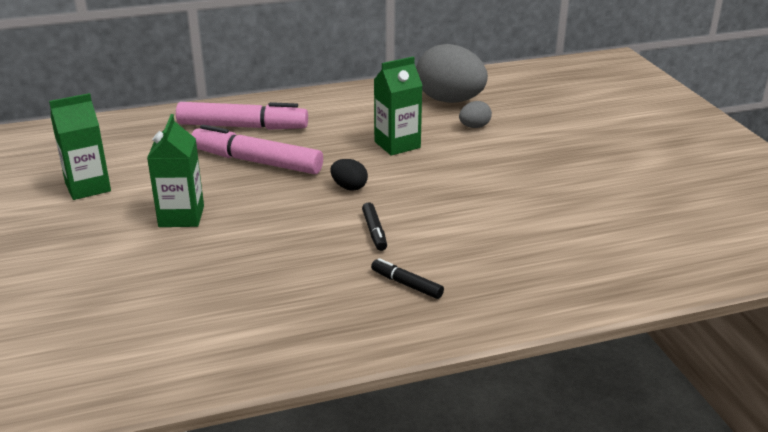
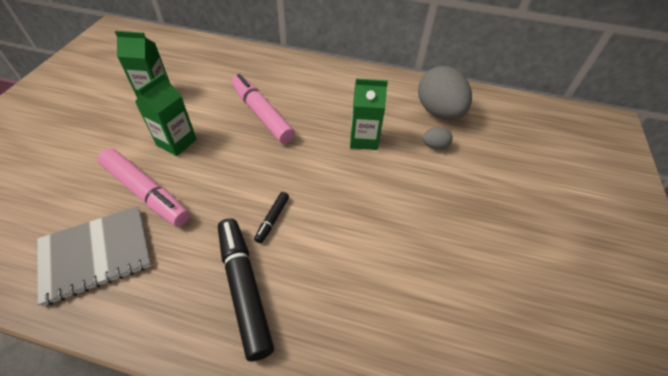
camera: 30 degrees right, 20 degrees up
pink marker [176,102,308,130] -> pink marker moved to [98,148,190,227]
black egg [330,159,368,191] -> none
black marker [371,258,444,299] -> black marker [218,218,274,361], size x2.15
none -> grey notebook [37,206,151,306]

